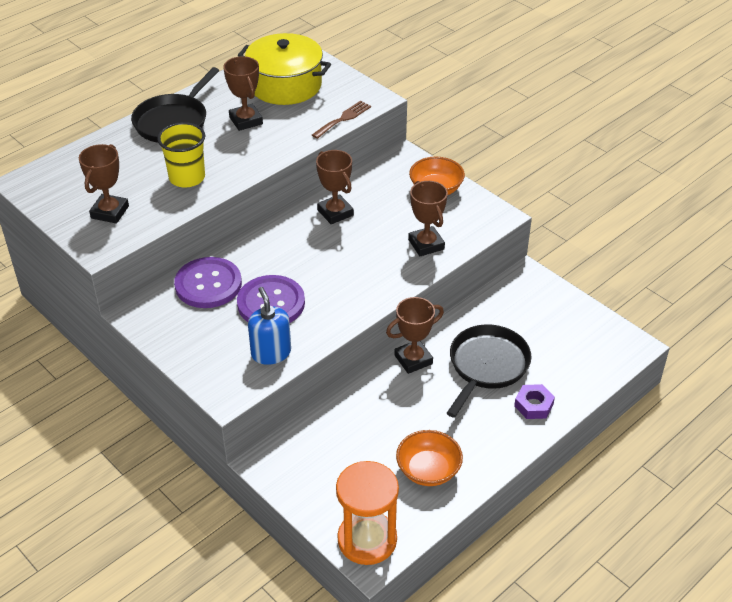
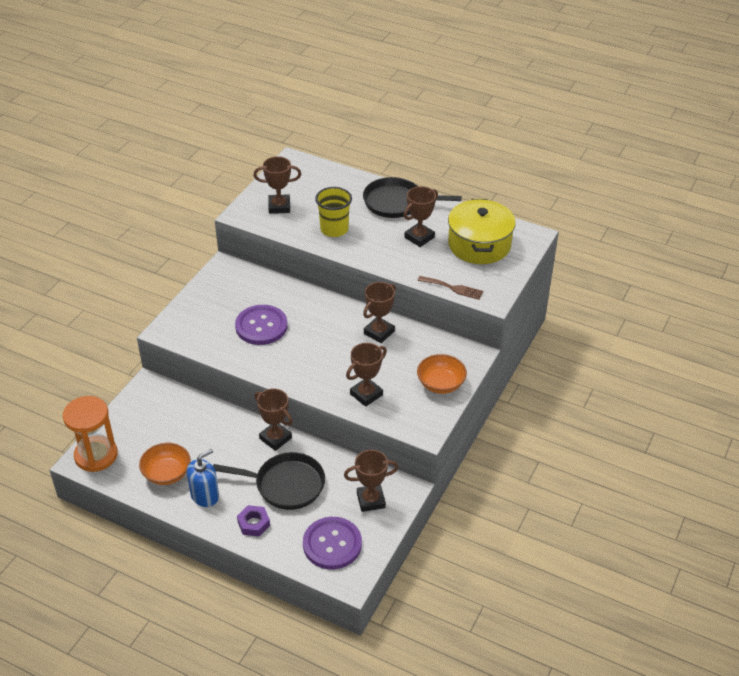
camera: 70 degrees right, 0 degrees up
purple button [174,257,242,308] -> purple button moved to [303,517,362,569]
blue soap dispenser [248,287,291,365] -> blue soap dispenser moved to [187,449,219,507]
none -> brown trophy [344,450,399,512]

